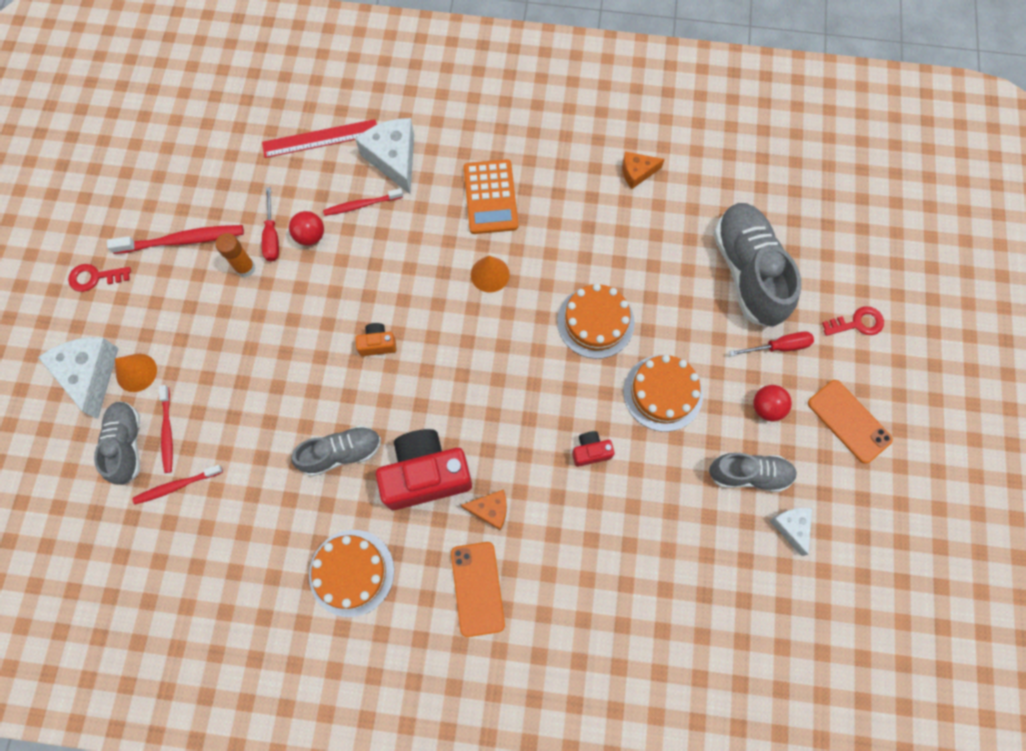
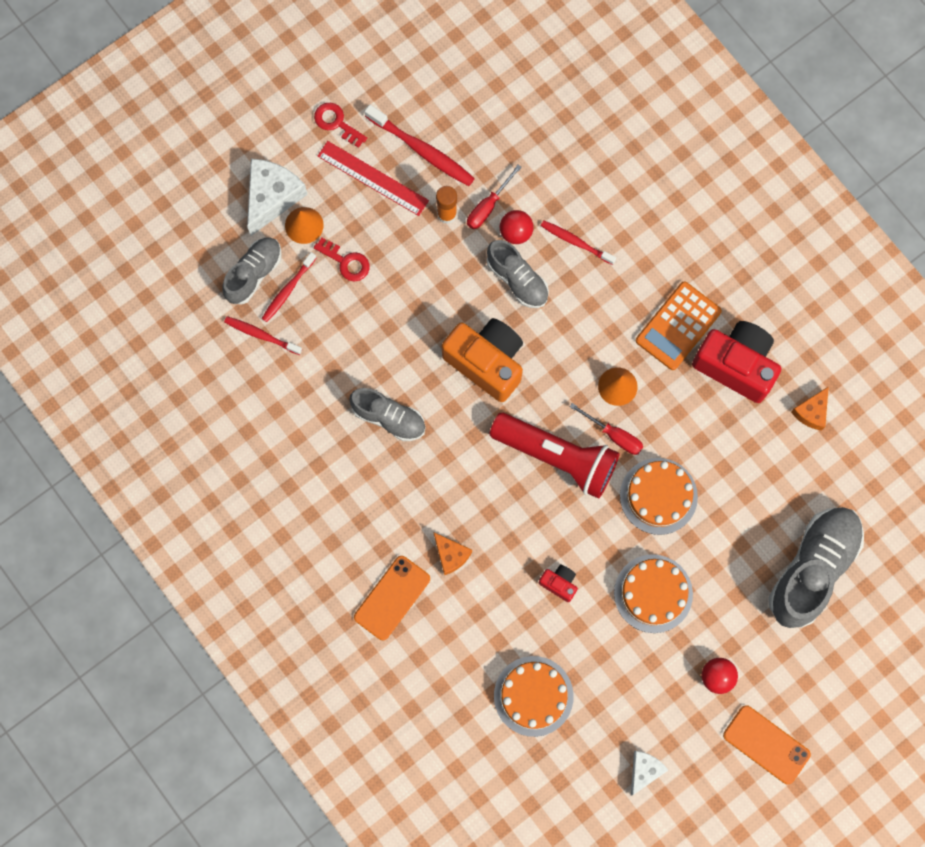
camera: 45 degrees right, 5 degrees up
red ruler [262,119,377,158] -> red ruler moved to [318,141,429,216]
orange cake [309,530,394,617] -> orange cake moved to [494,656,574,737]
white cheese [355,118,414,194] -> none
orange camera [355,323,396,356] -> orange camera [442,318,523,402], size x2.21
red camera [376,429,472,510] -> red camera moved to [692,321,781,403]
orange cheese [622,151,665,189] -> orange cheese turned 90 degrees counterclockwise [791,386,829,431]
grey shoe [709,453,797,492] -> grey shoe moved to [487,240,549,308]
red screwdriver [729,332,814,356] -> red screwdriver moved to [570,403,643,455]
orange phone [808,380,893,464] -> orange phone turned 60 degrees counterclockwise [723,705,811,784]
red key [822,306,884,336] -> red key moved to [314,237,370,281]
none -> red flashlight [489,413,620,499]

